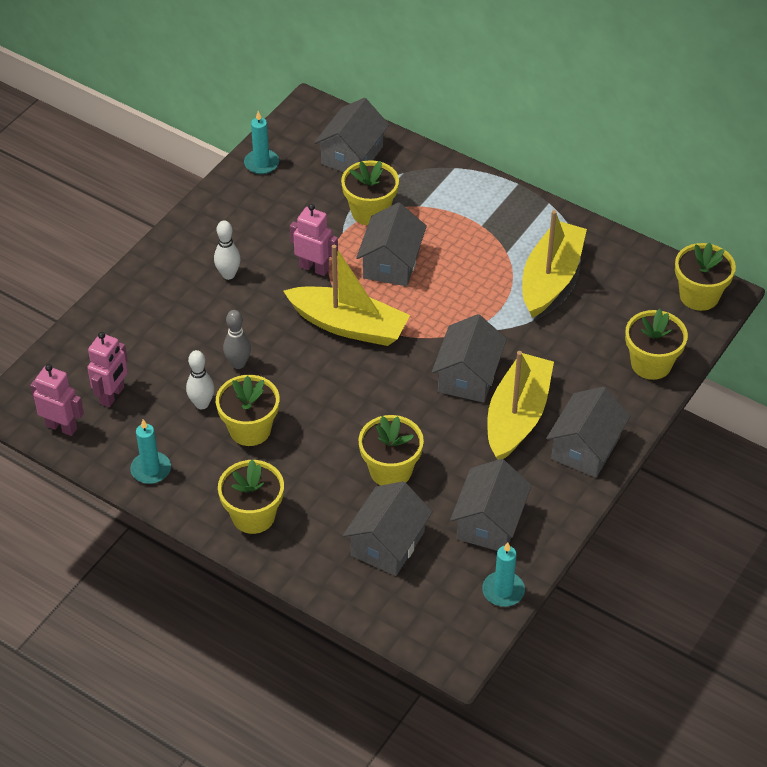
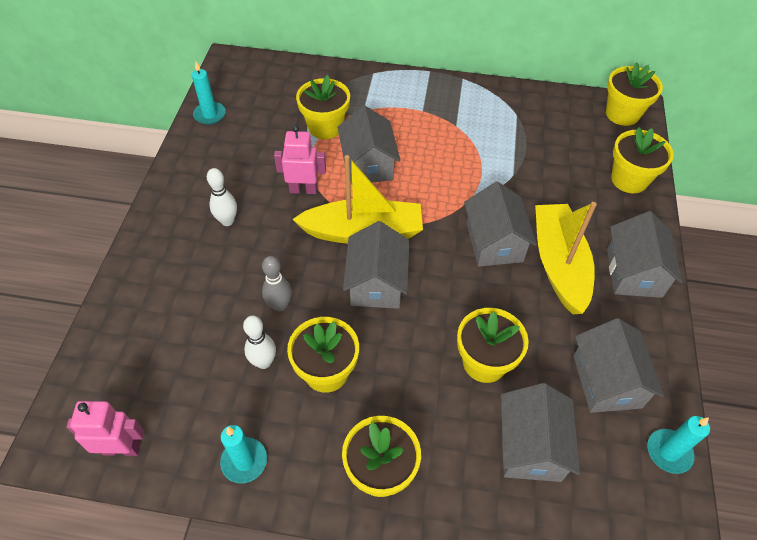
camera: 25 degrees left, 5 degrees up
pink robot [87,332,128,407] -> none
grey house [314,98,389,172] -> grey house moved to [343,221,410,309]
yellow boat [522,210,587,318] -> none

